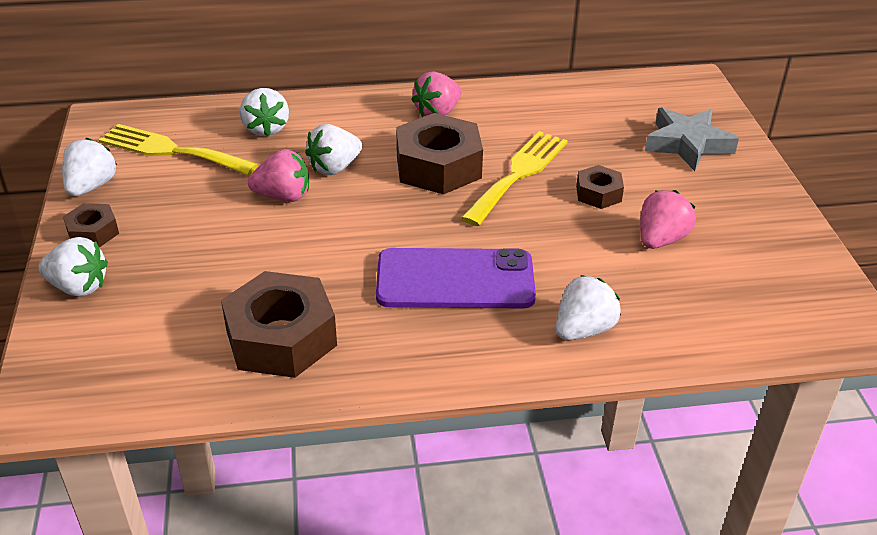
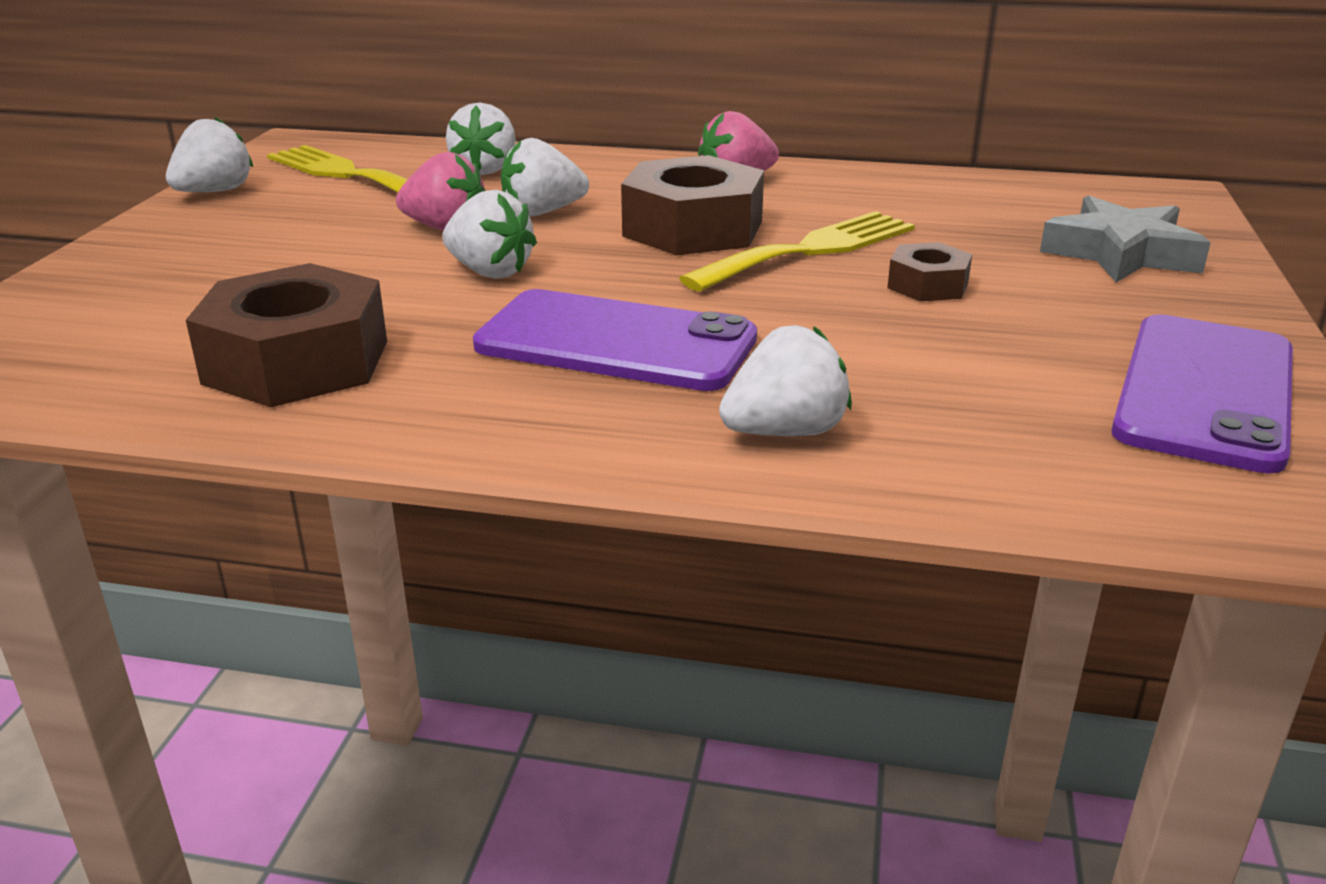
camera: 20 degrees right, 10 degrees down
white strawberry [38,237,108,297] -> white strawberry moved to [442,190,537,279]
brown nut [63,203,119,247] -> none
pink strawberry [640,190,696,249] -> none
none -> purple phone [1111,314,1293,474]

